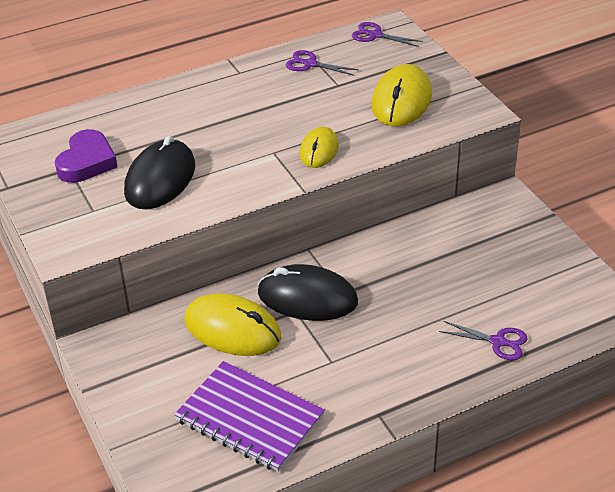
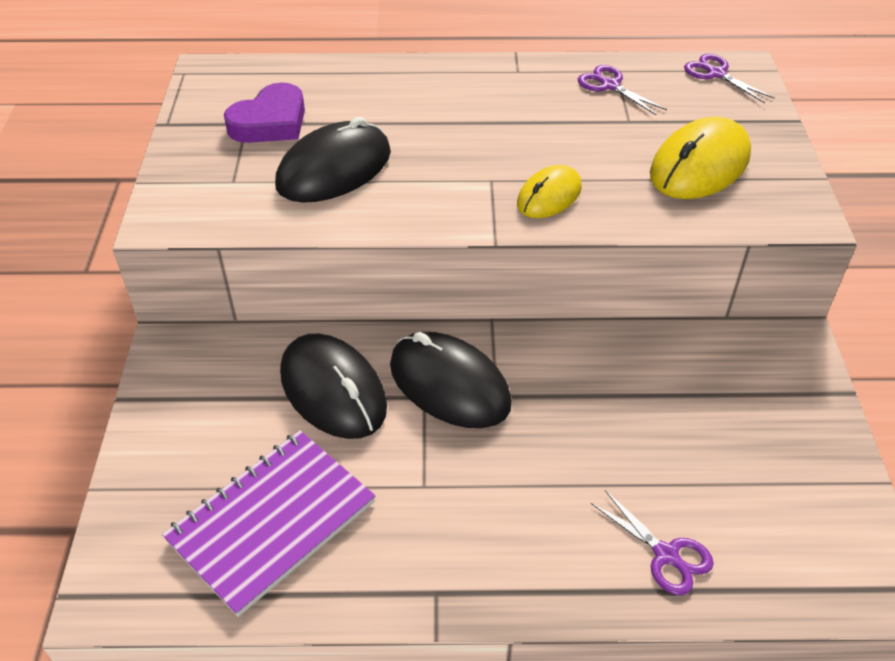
camera: 25 degrees right, 5 degrees up
purple notebook [174,361,325,472] -> purple notebook turned 75 degrees clockwise [162,430,375,617]
yellow mouse [184,293,281,356] -> black mouse [280,334,387,439]

